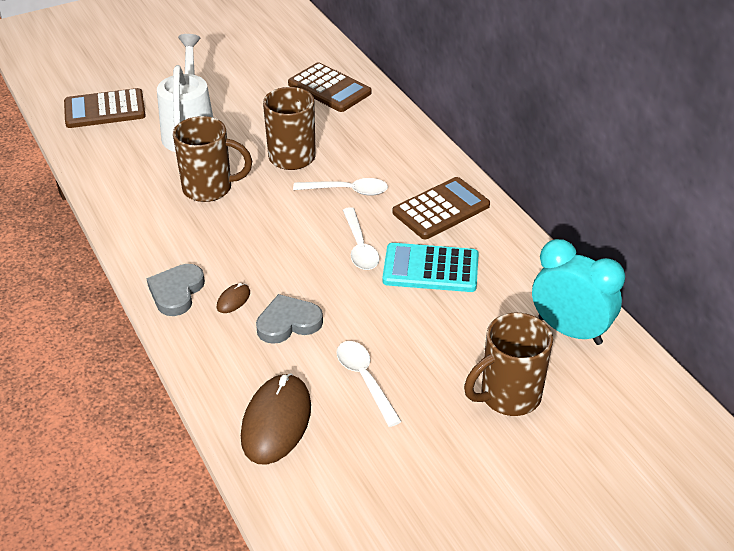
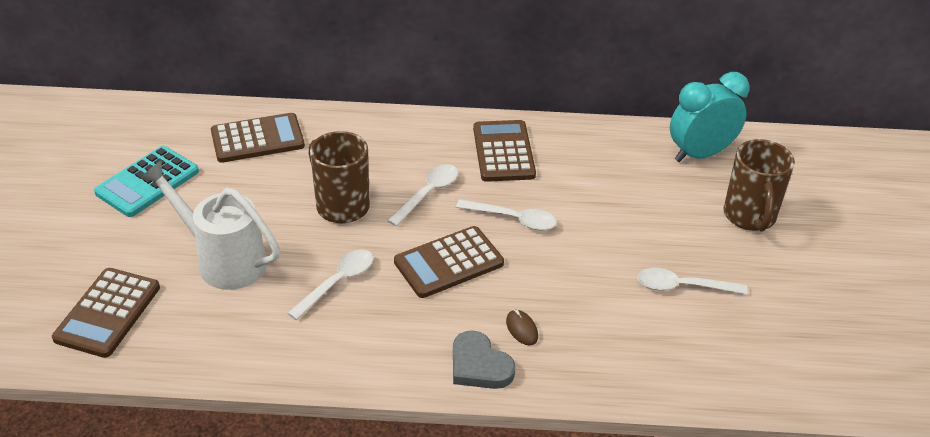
camera: 60 degrees left, 0 degrees up
brown mug [173,116,252,202] -> white spoon [287,249,373,320]
brown mouse [241,373,311,464] -> none
grey heart [256,294,323,344] -> none
turquoise calculator [382,243,479,292] -> turquoise calculator moved to [94,146,199,217]
none -> brown calculator [394,226,504,298]

